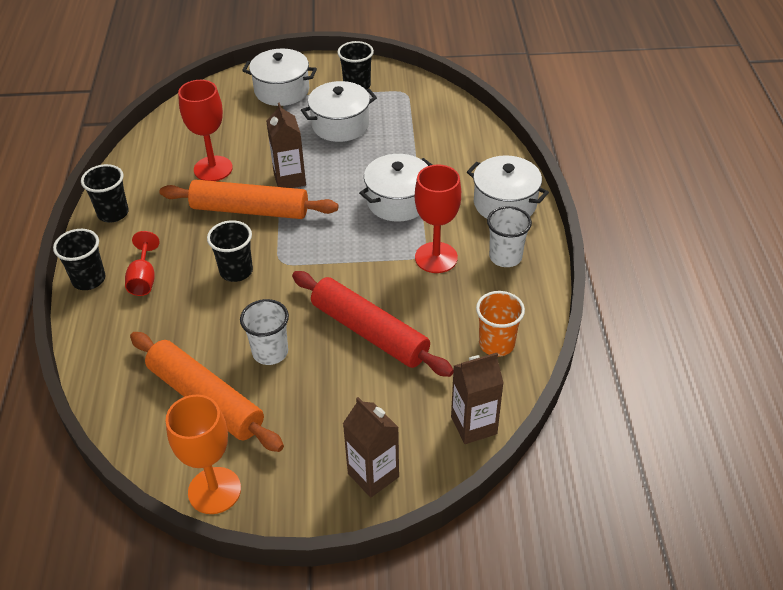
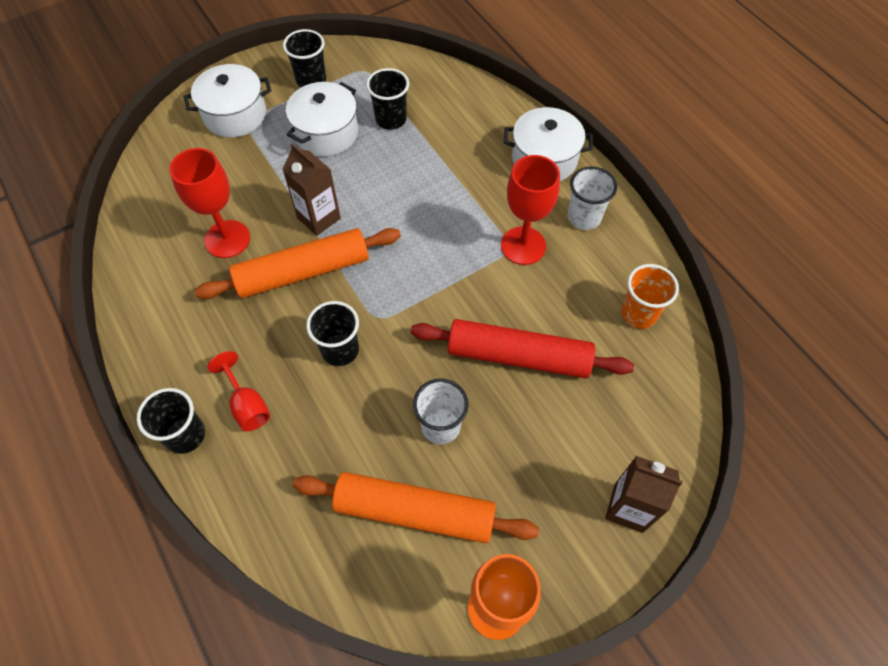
camera: 30 degrees left, 15 degrees up
black cup [81,164,129,222] -> black cup moved to [366,68,409,130]
white pot [359,154,432,221] -> none
brown carton [451,353,504,444] -> none

